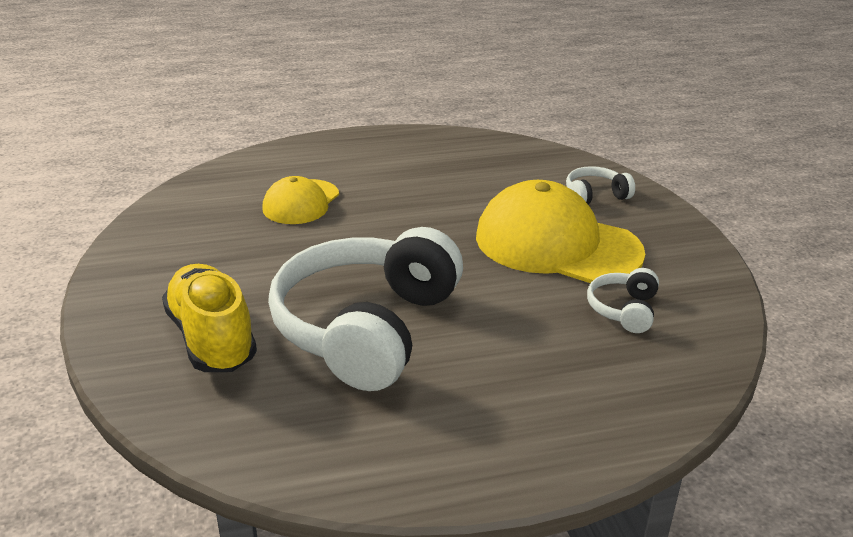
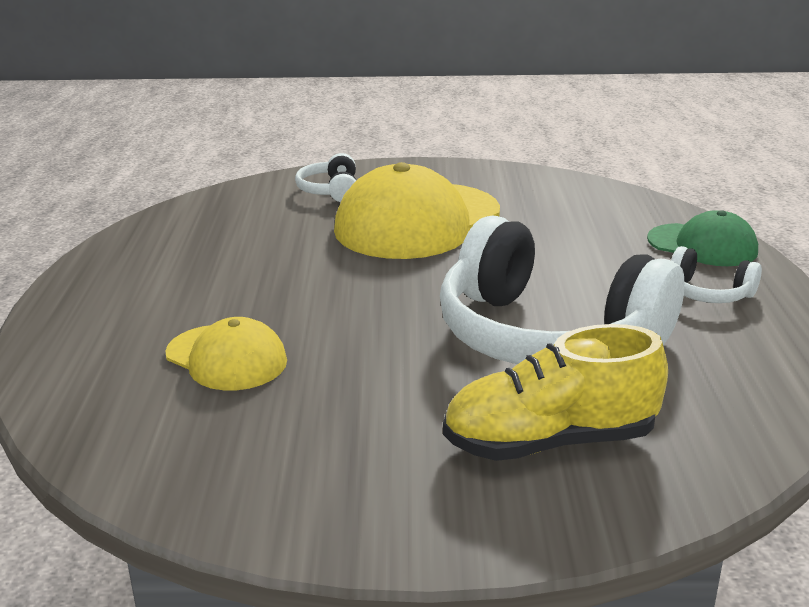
camera: 75 degrees left, 5 degrees down
white headphones [587,268,659,333] -> white headphones moved to [671,246,762,303]
none -> green cap [647,210,758,266]

